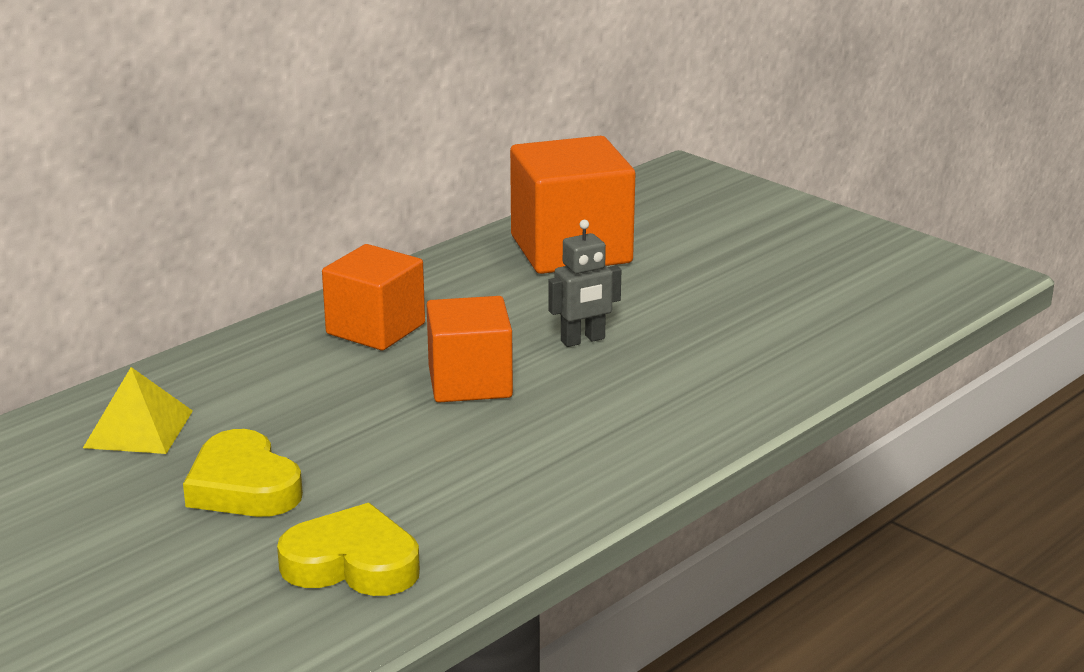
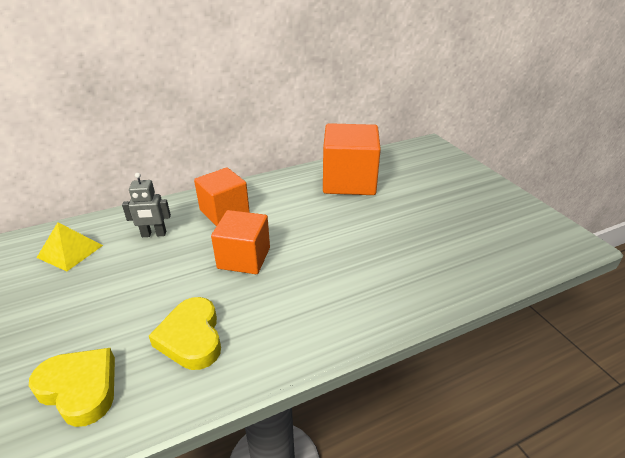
camera: 20 degrees right, 10 degrees up
yellow heart [183,429,303,517] -> yellow heart moved to [149,297,221,370]
grey robot [548,220,621,347] -> grey robot moved to [122,173,171,237]

